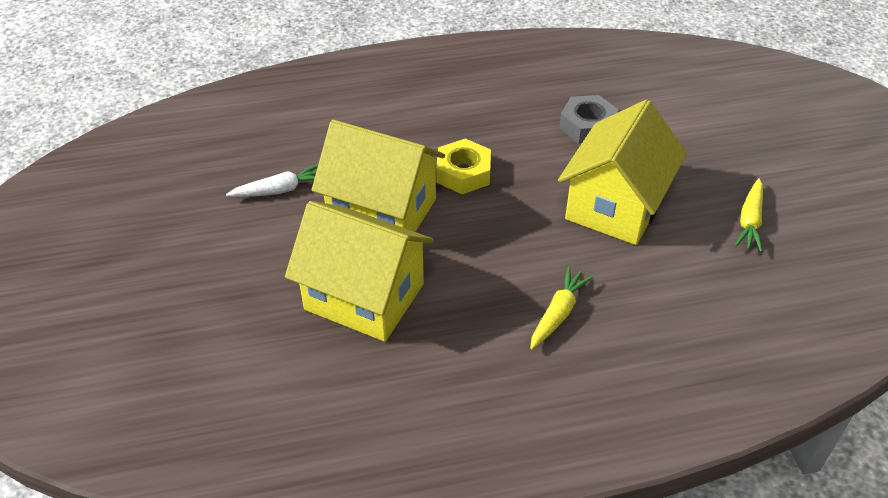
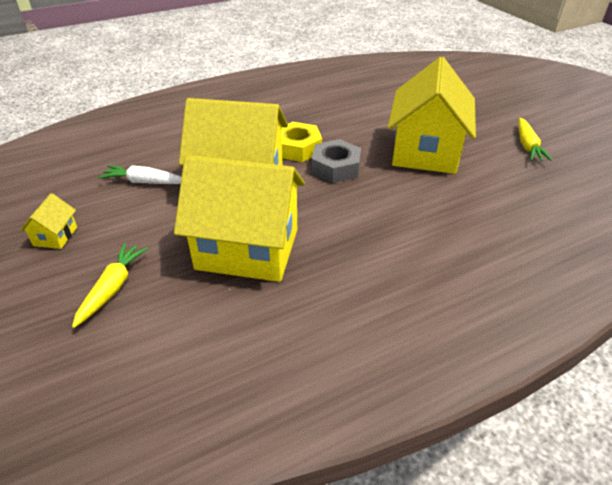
camera: 15 degrees left, 5 degrees down
white carrot [226,165,318,197] -> white carrot turned 135 degrees counterclockwise [98,165,182,184]
yellow carrot [530,266,593,349] -> yellow carrot moved to [72,243,148,328]
grey nut [559,95,619,144] -> grey nut moved to [311,139,361,183]
none -> yellow house [20,193,77,249]

